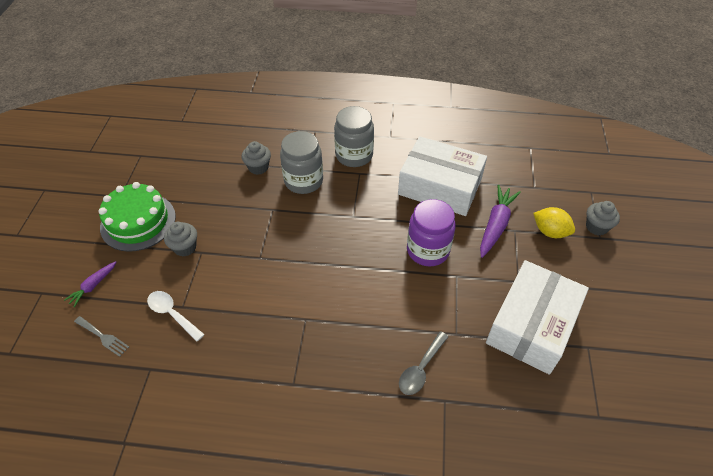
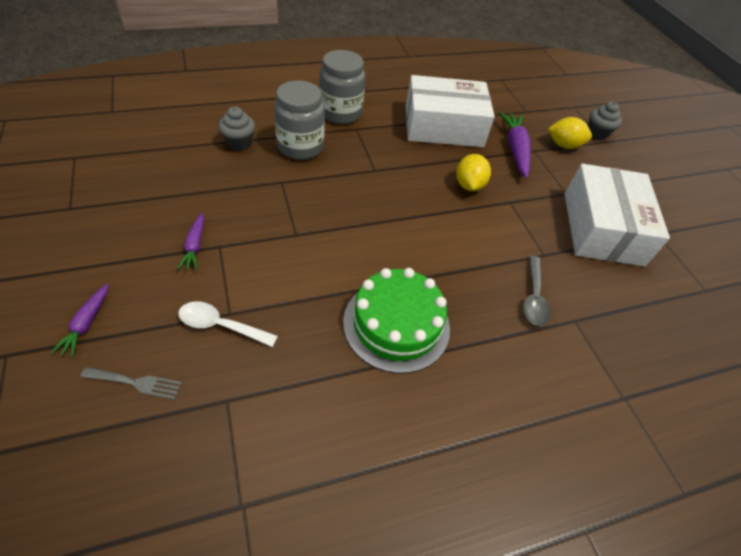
camera: 30 degrees left, 0 degrees up
green cake [98,182,176,252] -> green cake moved to [343,268,450,374]
grey cupcake [164,222,197,257] -> purple carrot [177,213,204,270]
purple jar [407,199,456,266] -> yellow lemon [456,154,491,191]

